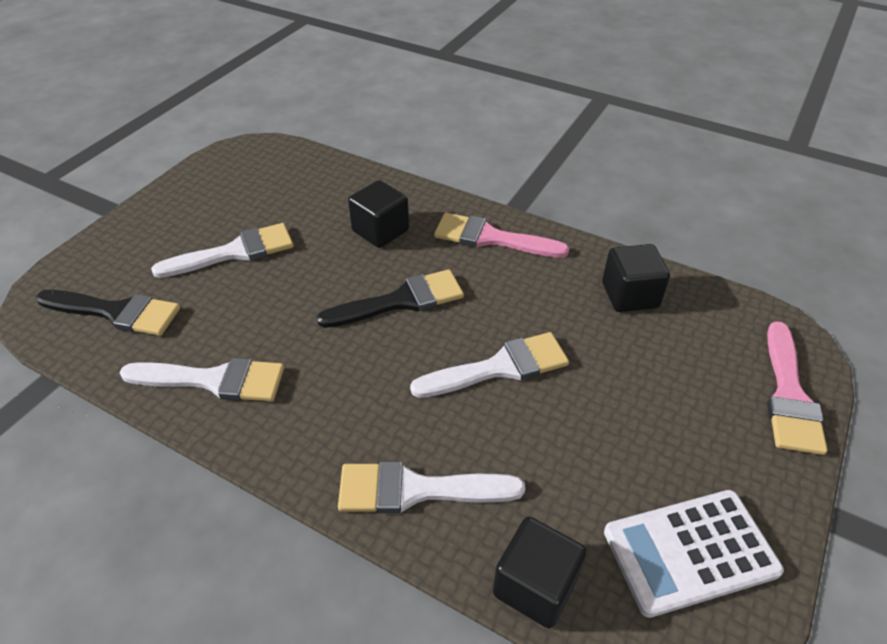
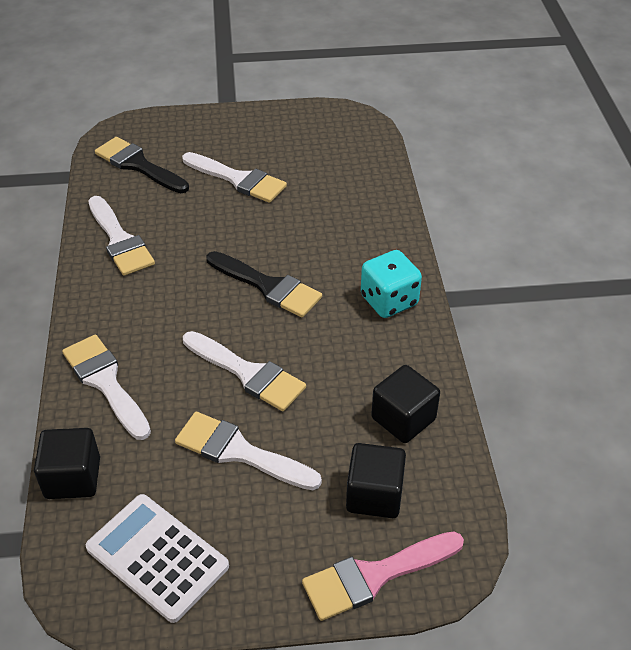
camera: 55 degrees right, 0 degrees up
black brush [36,290,180,336] -> black brush turned 150 degrees clockwise [95,137,189,193]
black cube [348,180,409,248] -> black cube moved to [346,443,406,518]
pink brush [434,213,569,258] -> turquoise dice [361,250,422,318]
none -> white brush [175,412,322,490]

